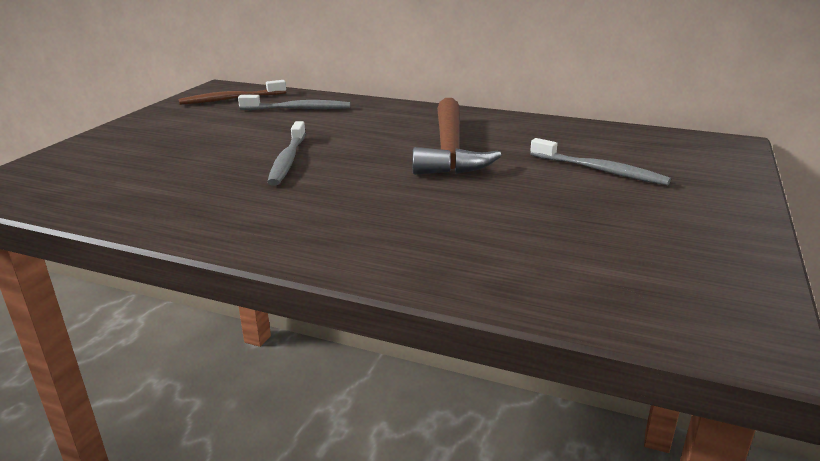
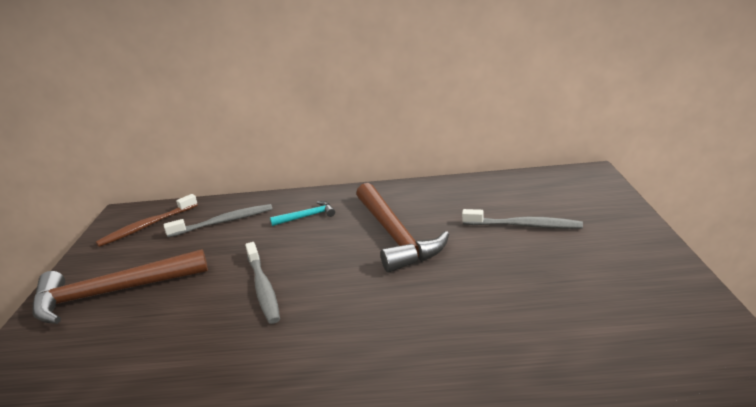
camera: 20 degrees left, 0 degrees up
none -> brown hammer [32,249,208,324]
none -> turquoise hammer [270,201,335,226]

